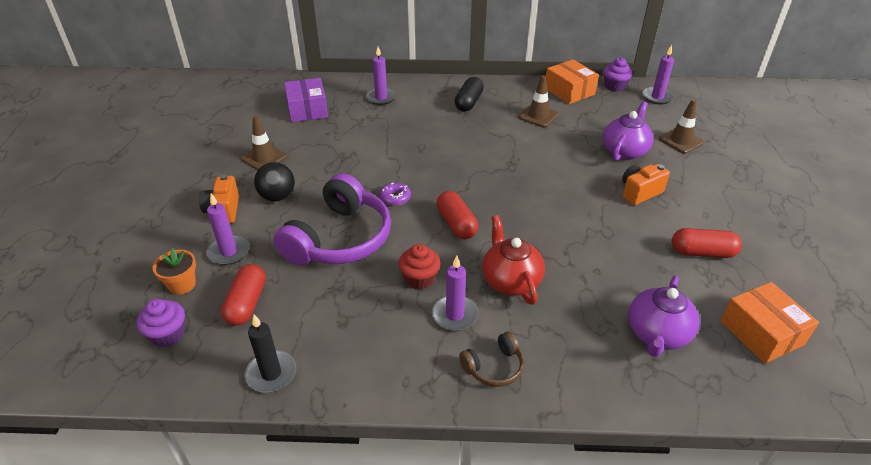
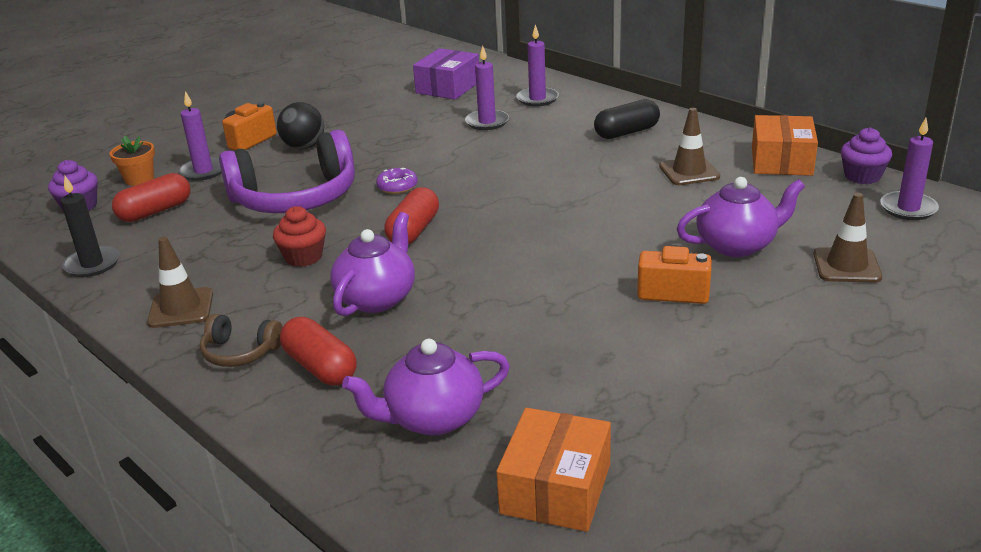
camera: 45 degrees right, 10 degrees down
brown traffic cone [241,116,287,170] -> brown traffic cone moved to [147,237,213,328]
purple candle [432,256,478,331] -> purple candle moved to [465,46,509,130]
red teapot [482,215,545,305] -> purple teapot [330,212,415,316]
red capsule [672,228,742,258] -> red capsule moved to [280,317,357,385]

